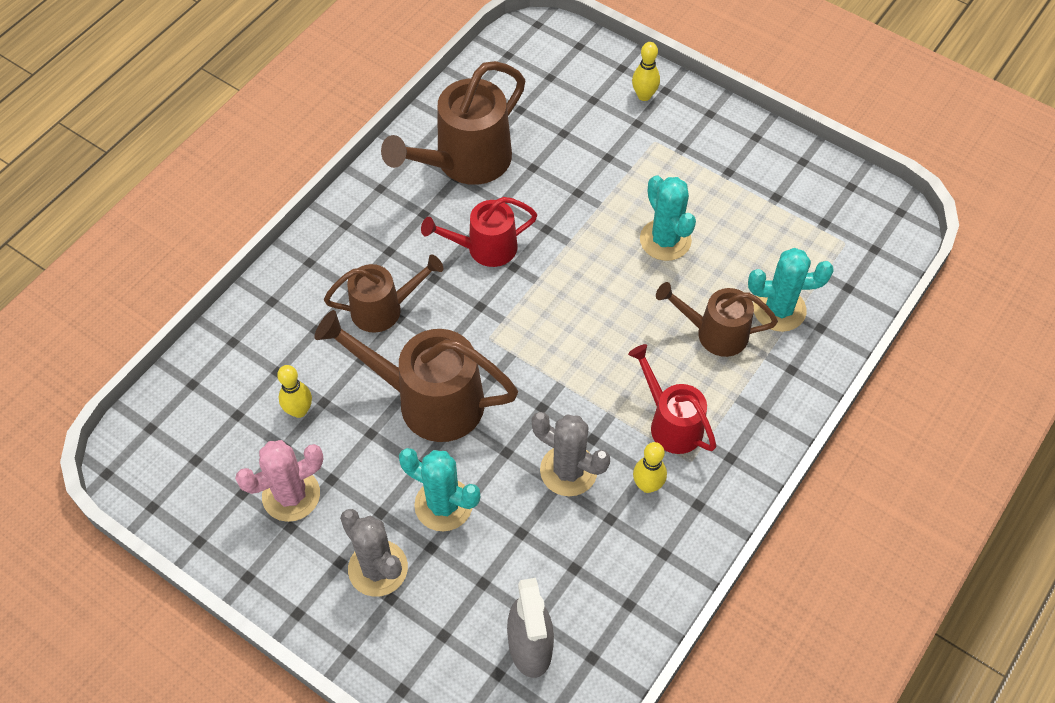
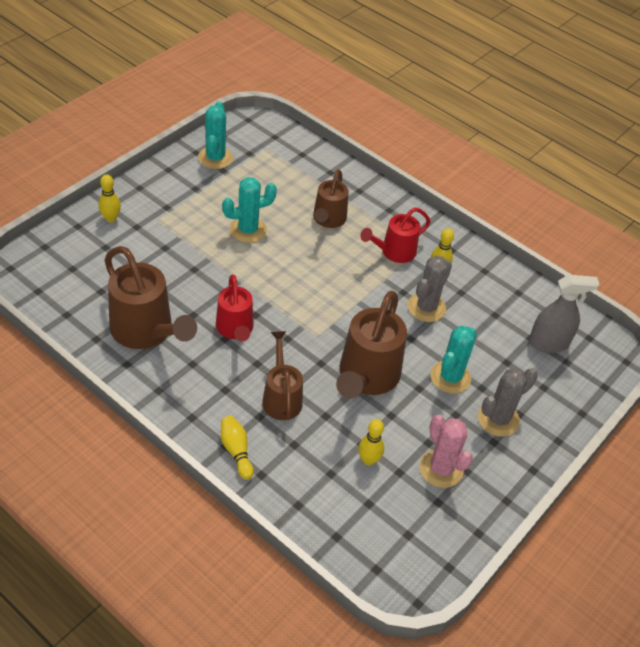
camera: 90 degrees left, 10 degrees down
turquoise cactus [748,248,834,332] -> turquoise cactus moved to [198,102,233,169]
none -> yellow bowling pin [221,416,254,480]

